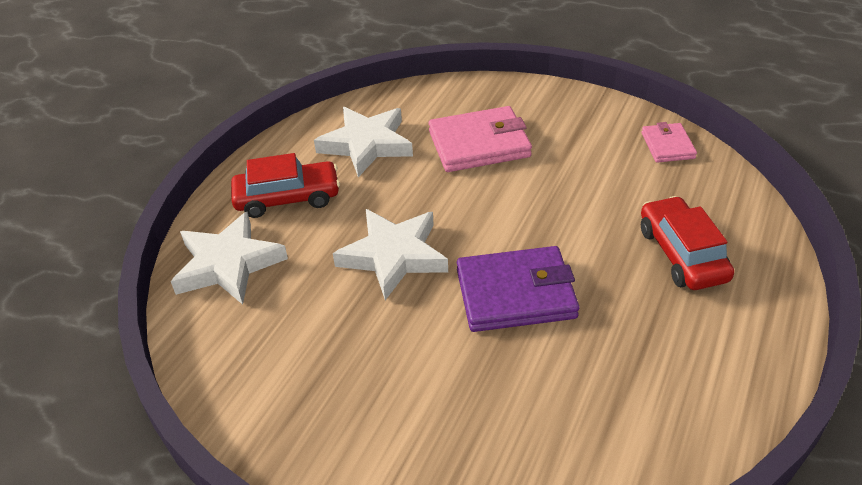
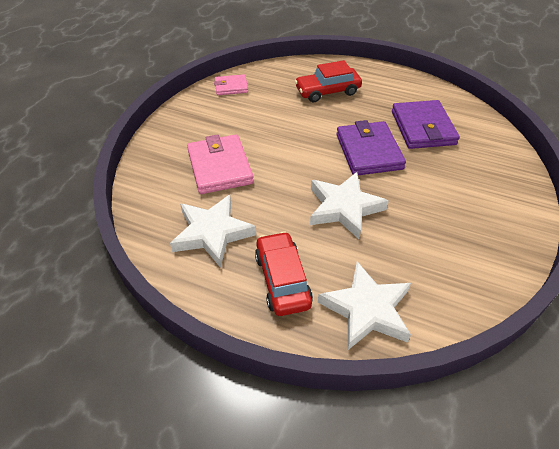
camera: 95 degrees left, 5 degrees up
none -> purple wallet [392,100,460,149]

